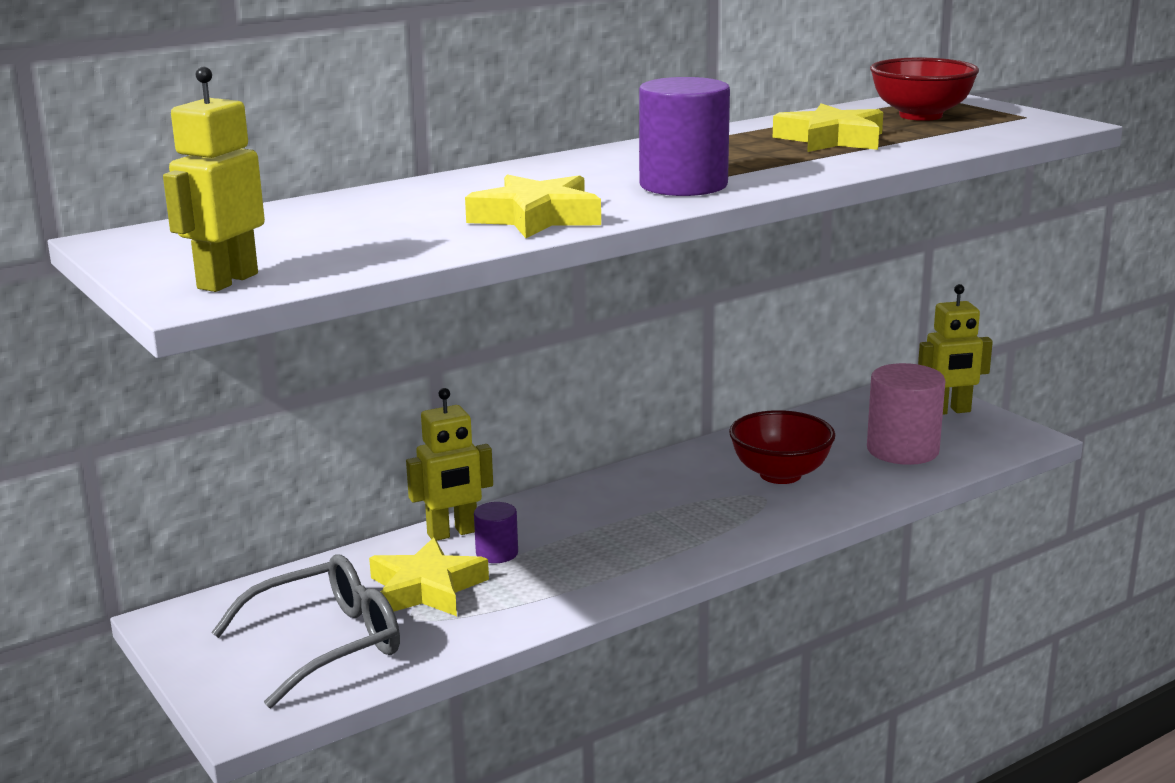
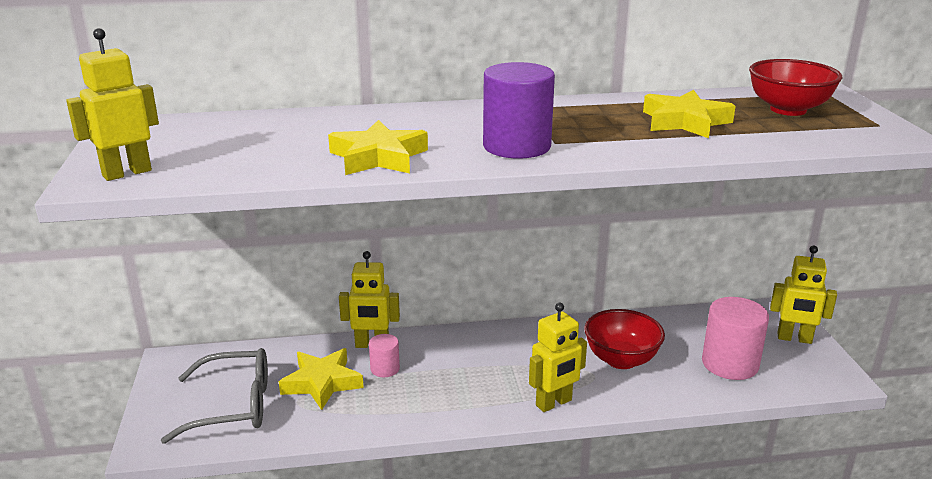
camera: 25 degrees right, 5 degrees up
purple cylinder [474,502,518,563] -> pink cylinder [369,334,400,377]
none -> yellow robot [529,303,587,412]

